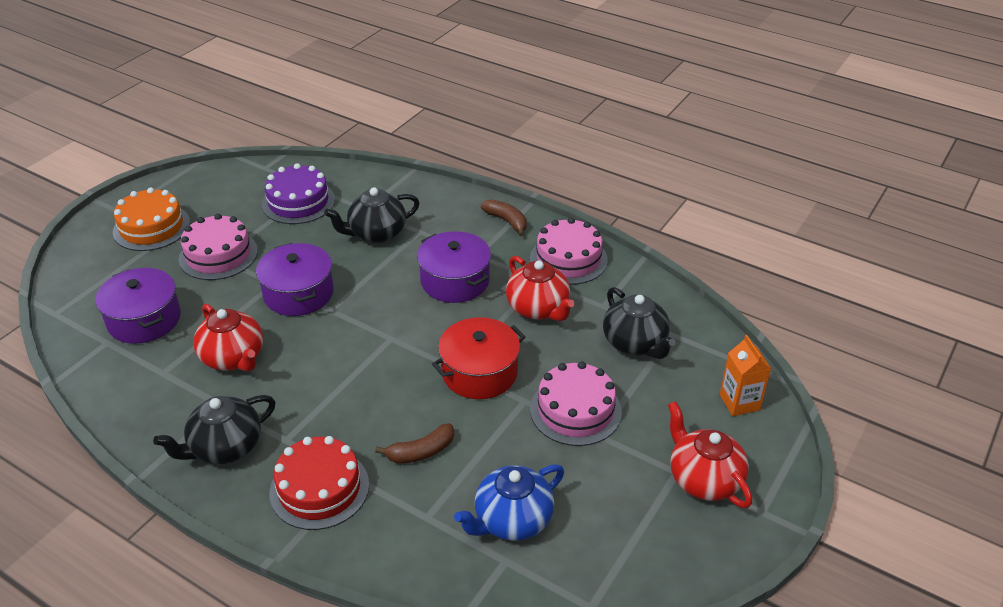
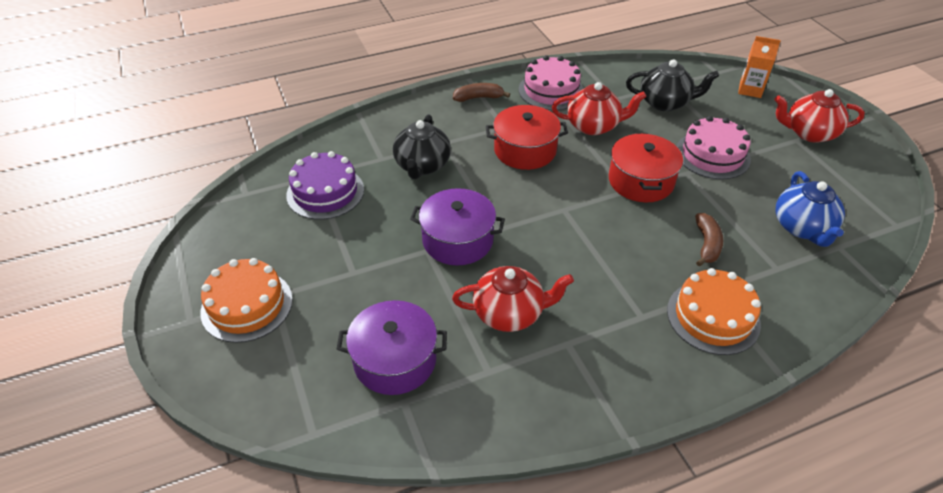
camera: 55 degrees left, 5 degrees up
black teapot [153,395,275,465] -> none
pink cake [179,214,258,280] -> none
red cake [270,436,369,530] -> orange cake [667,268,761,355]
purple pot [417,231,491,303] -> red pot [486,105,568,170]

